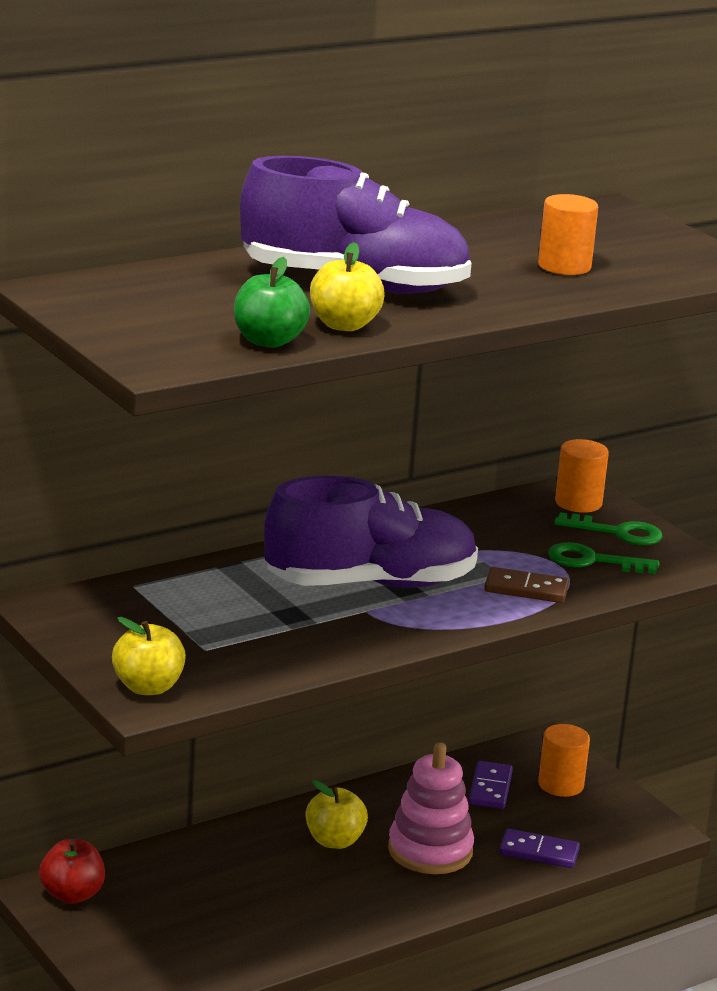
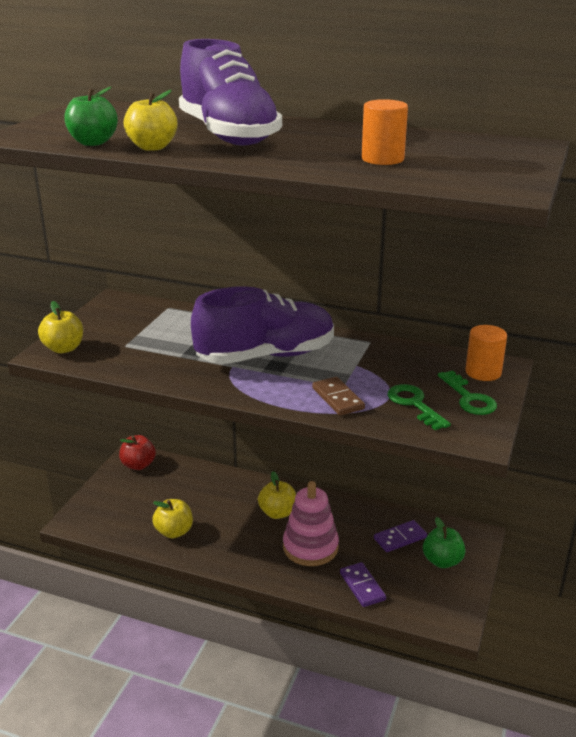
camera: 55 degrees right, 5 degrees up
purple shoe [264,476,478,588] -> purple shoe turned 60 degrees counterclockwise [191,286,334,364]
orange cylinder [538,724,590,797] -> green apple [423,517,465,568]
none -> yellow apple [152,499,193,538]

